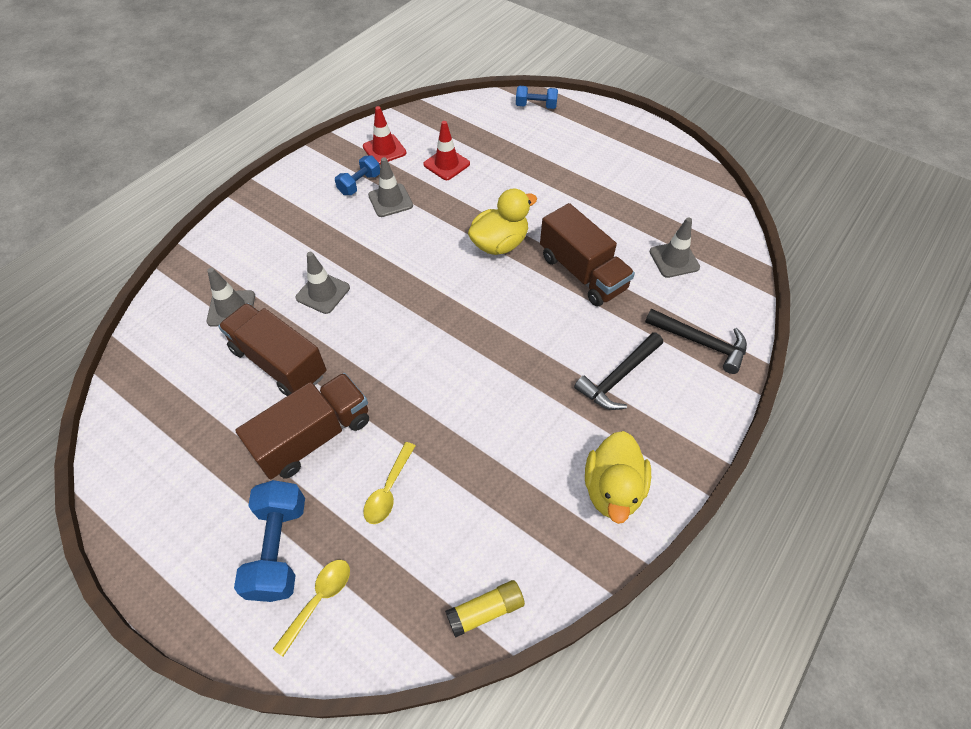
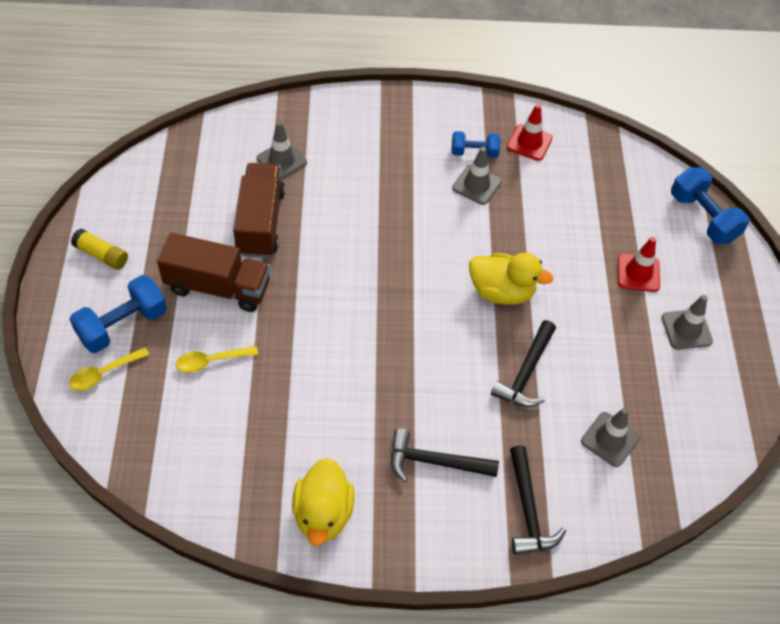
camera: 50 degrees right, 0 degrees up
yellow spoon [273,560,350,657] -> yellow spoon turned 150 degrees clockwise [69,347,149,391]
grey traffic cone [295,252,350,314] -> grey traffic cone moved to [662,295,713,350]
red traffic cone [423,121,470,180] -> red traffic cone moved to [618,237,660,292]
yellow glue stick [445,580,525,638] -> yellow glue stick moved to [71,229,128,270]
blue dumbbell [516,86,558,109] -> blue dumbbell [671,167,749,244], size x1.61
brown truck [540,203,635,307] -> black hammer [491,320,556,407]
yellow duck [585,431,651,524] -> yellow duck turned 60 degrees counterclockwise [292,458,355,546]

